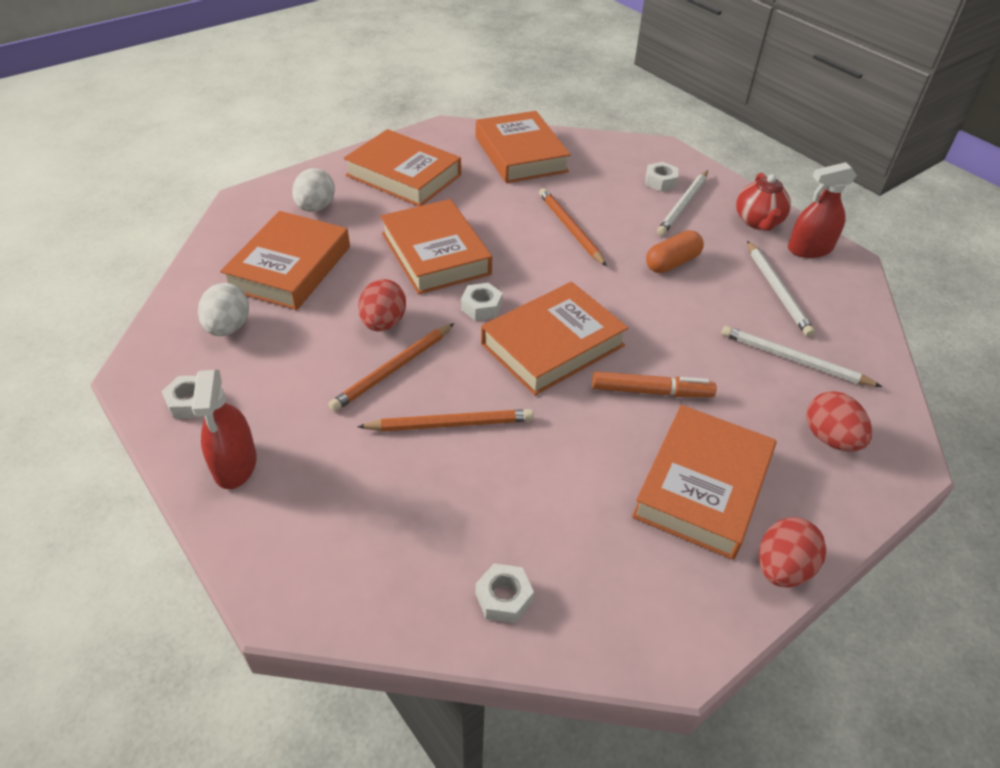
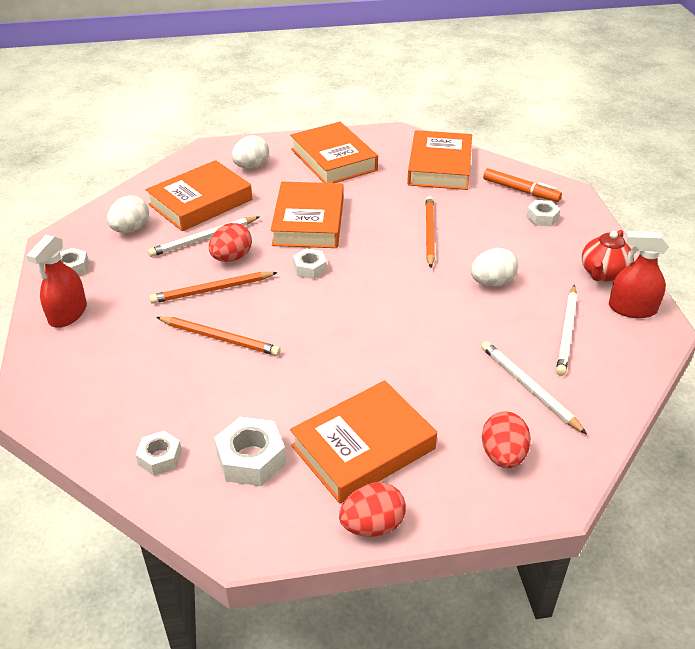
camera: 30 degrees right, 5 degrees down
orange book [481,282,628,396] -> none
orange marker [592,371,717,397] -> orange marker moved to [483,168,562,202]
orange capsule [646,230,704,273] -> white egg [471,248,518,287]
white pencil [657,170,708,236] -> white pencil moved to [148,216,259,257]
none -> white nut [214,417,286,486]

